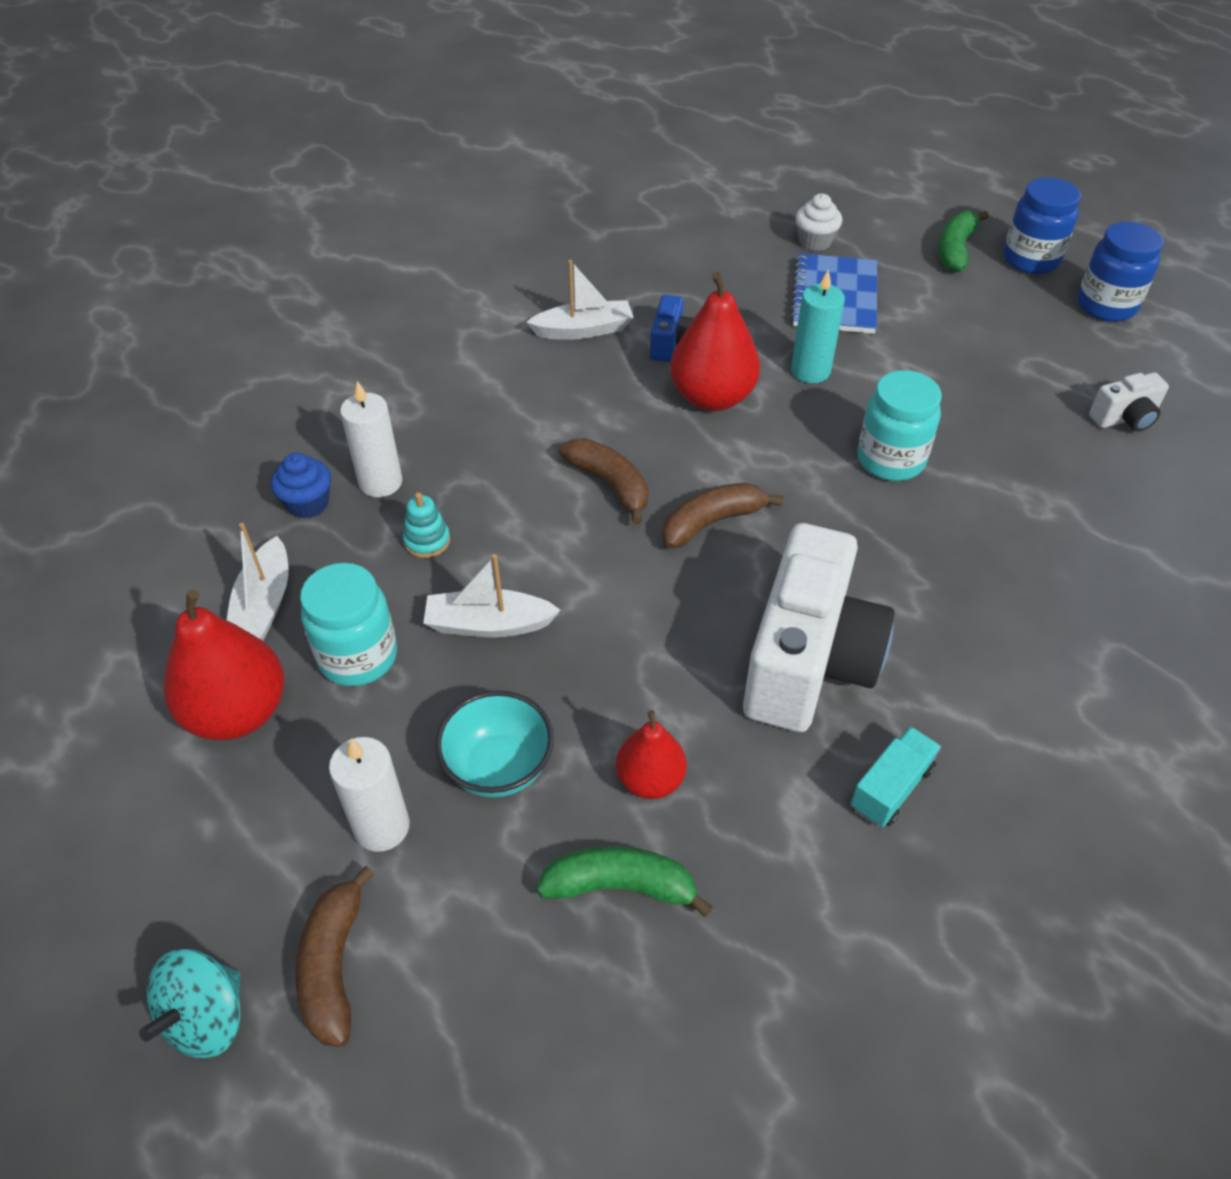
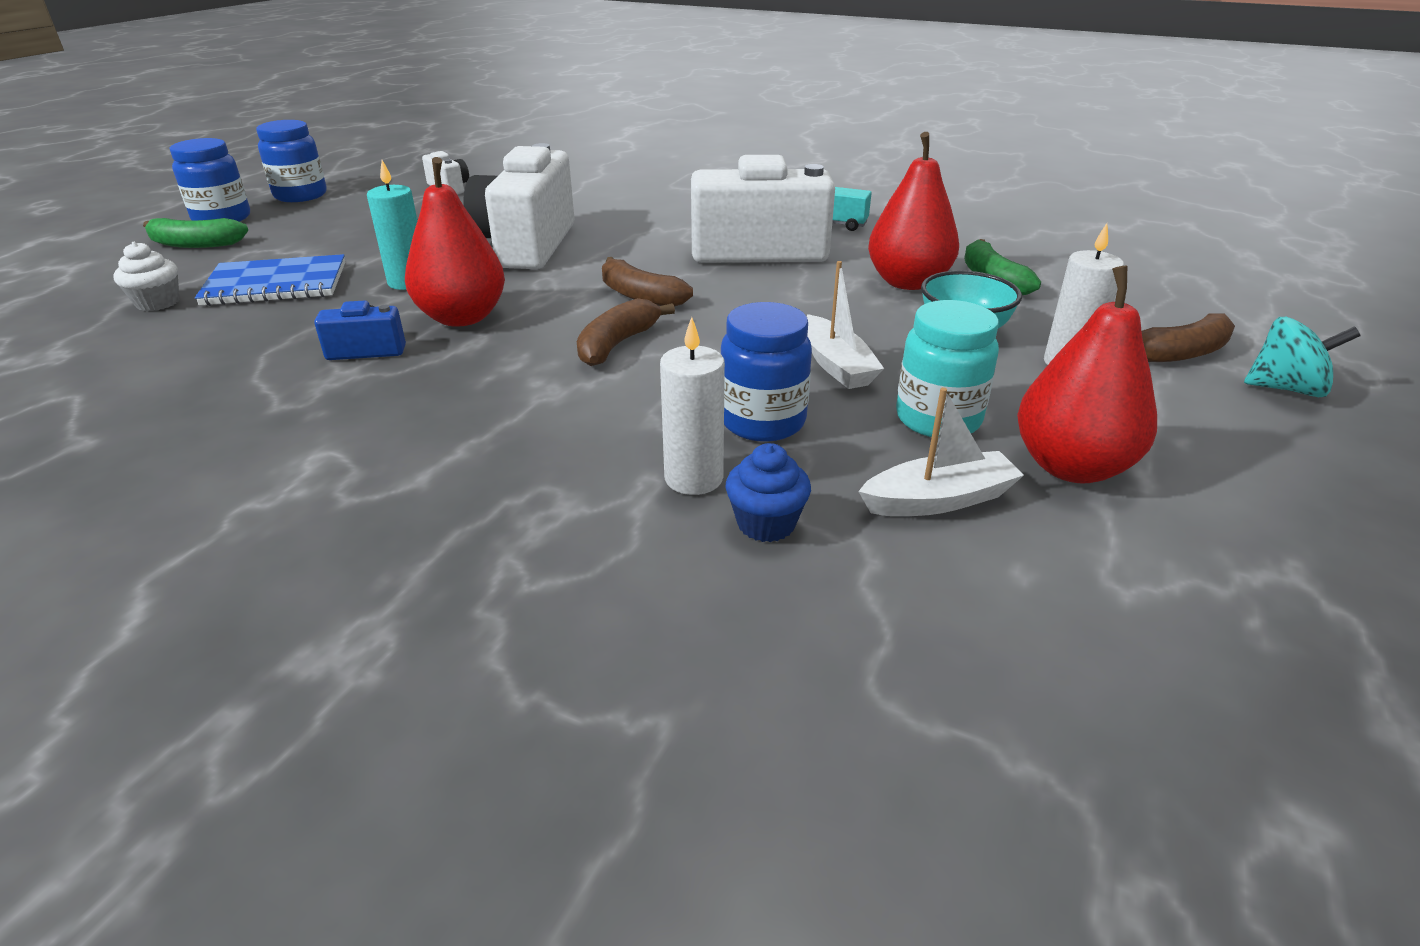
camera: 110 degrees left, 15 degrees down
turquoise stacking toy [403,492,450,558] -> blue jar [721,302,812,442]
white boat [526,260,633,340] -> none
red pear [616,710,687,799] -> red pear [868,132,959,290], size x1.67
turquoise jar [857,370,941,481] -> white camera [463,143,575,269]

